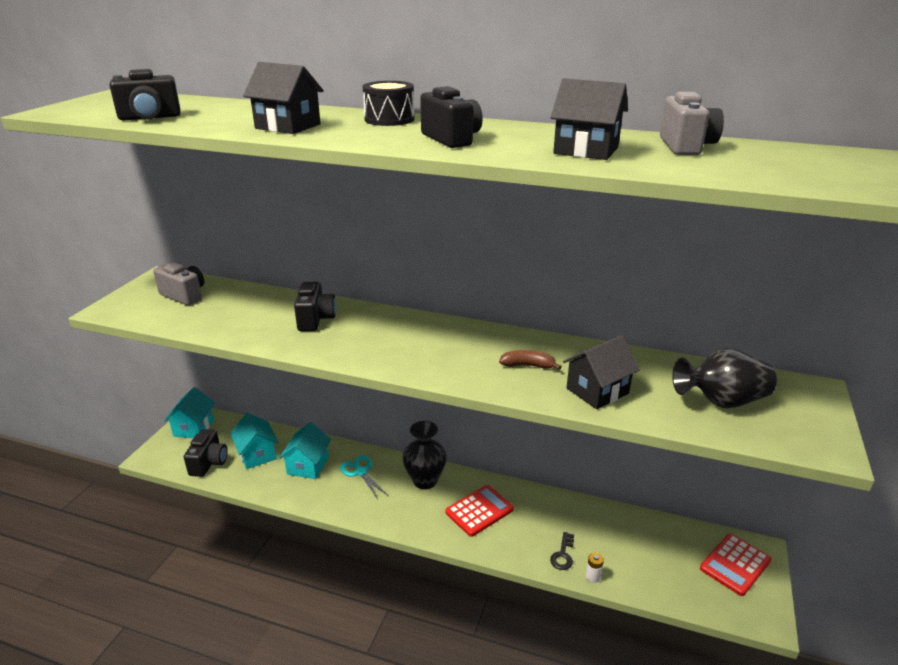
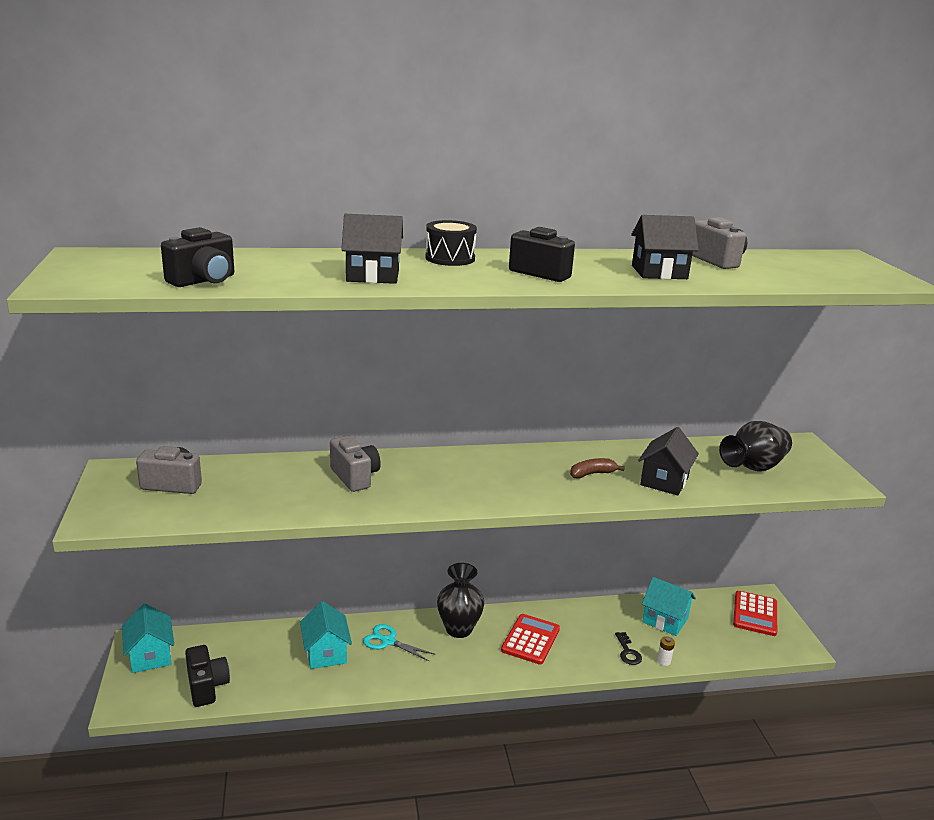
camera: 30 degrees left, 5 degrees down
turquoise house [230,413,278,469] -> turquoise house moved to [642,577,696,636]
black camera [294,282,336,331] -> grey camera [330,436,381,492]

